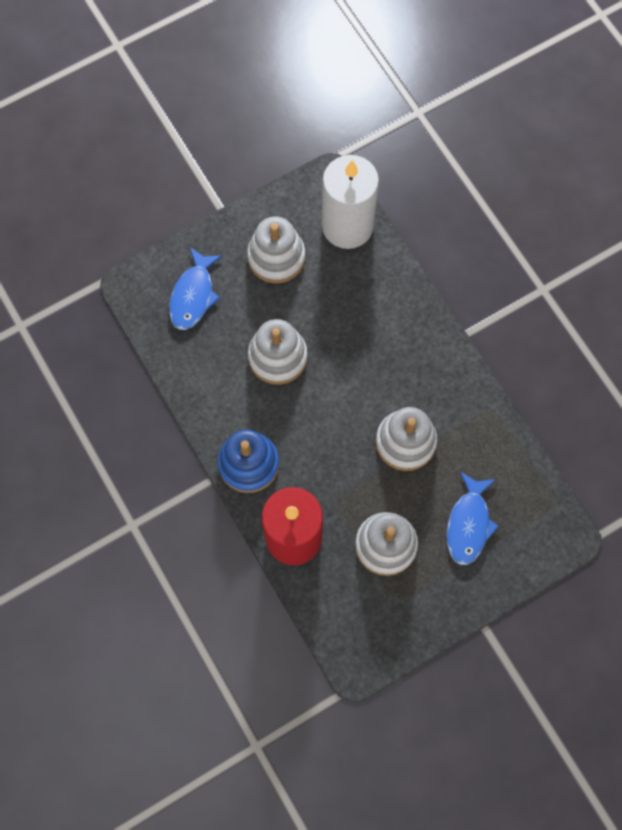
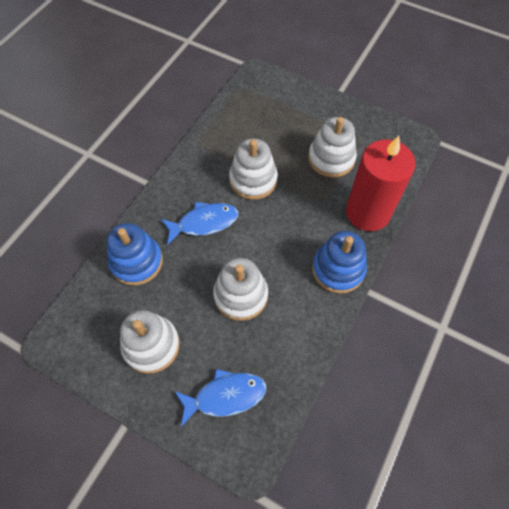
camera: 120 degrees left, 10 degrees down
white candle [322,155,379,249] -> none
blue fish [447,472,499,565] -> blue fish moved to [161,202,238,245]
none -> blue stacking toy [106,223,163,285]

